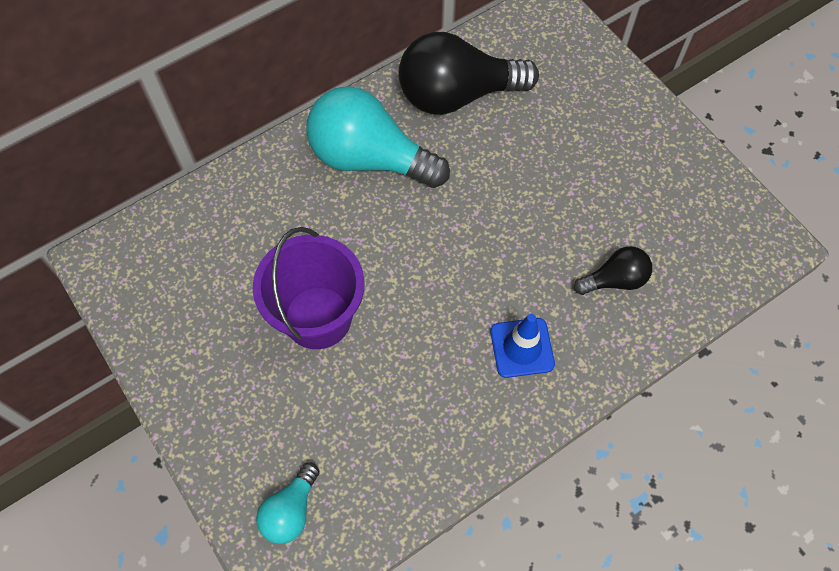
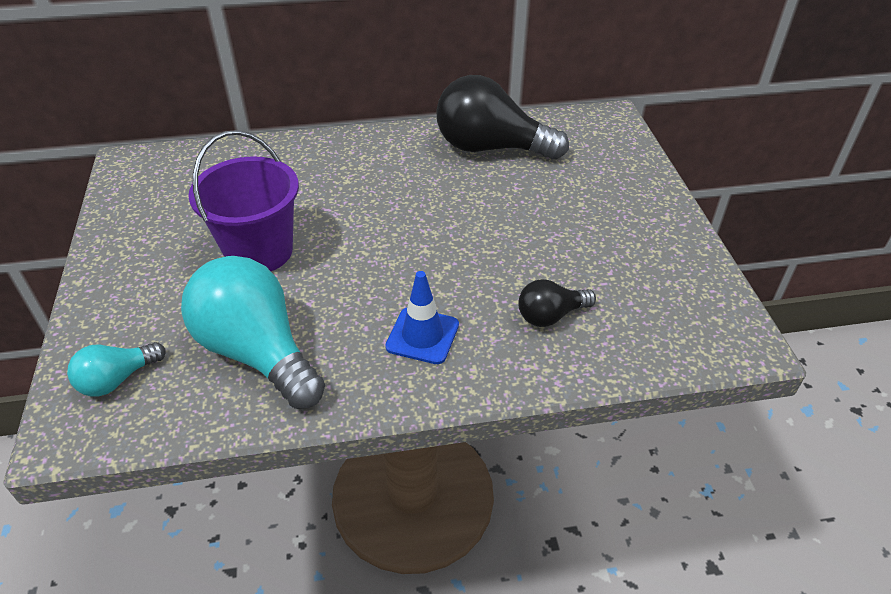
camera: 25 degrees right, 20 degrees down
turquoise light bulb [306,86,450,188] -> turquoise light bulb moved to [181,256,325,409]
black light bulb [574,246,652,295] -> black light bulb turned 150 degrees clockwise [518,279,596,327]

